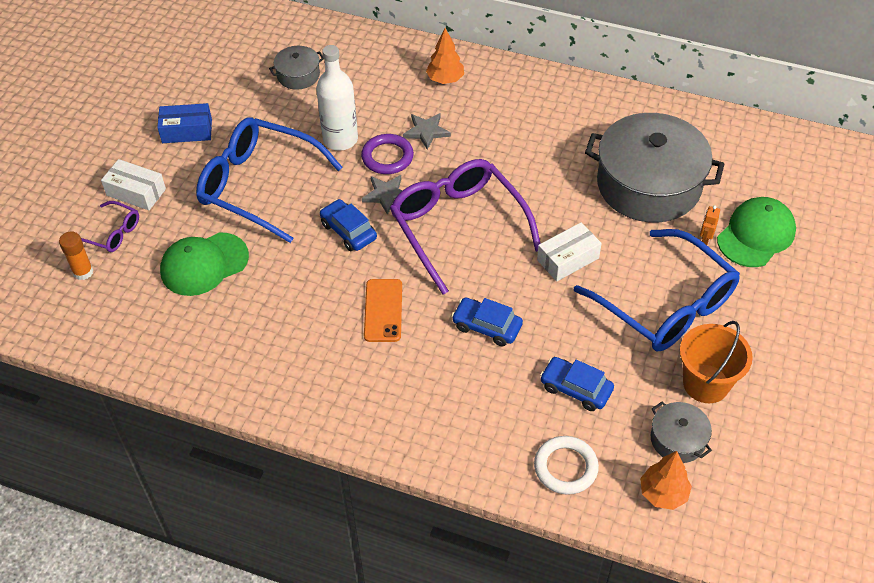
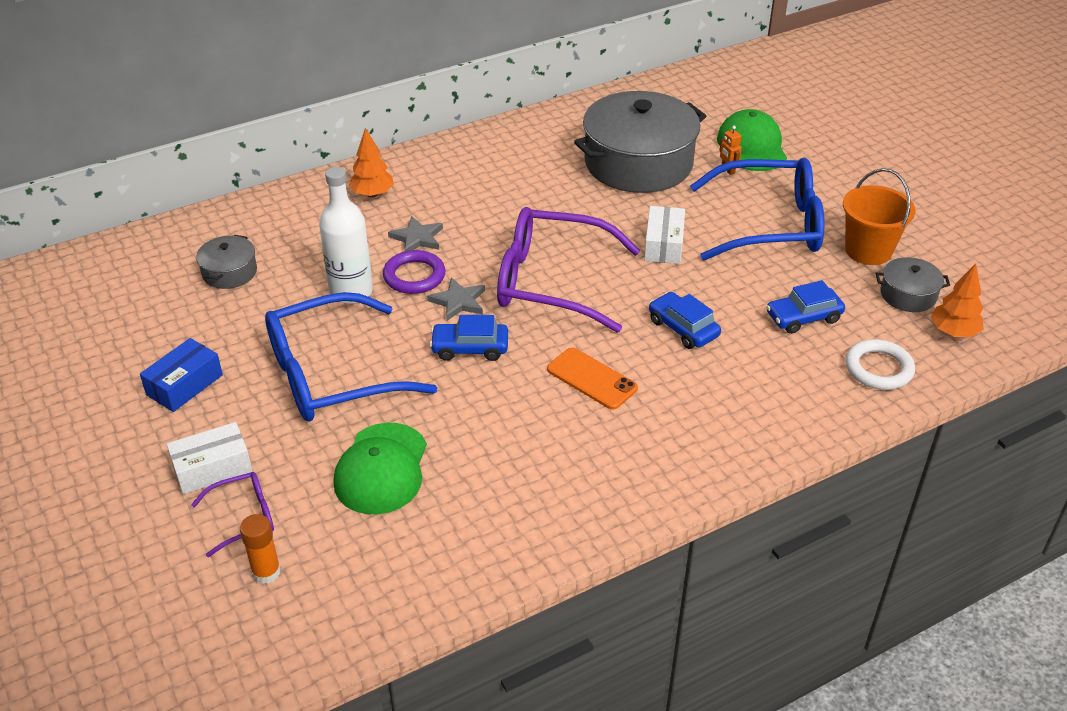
camera: 50 degrees left, 10 degrees down
blue car [452,298,523,347] -> blue car turned 75 degrees clockwise [649,292,721,349]

